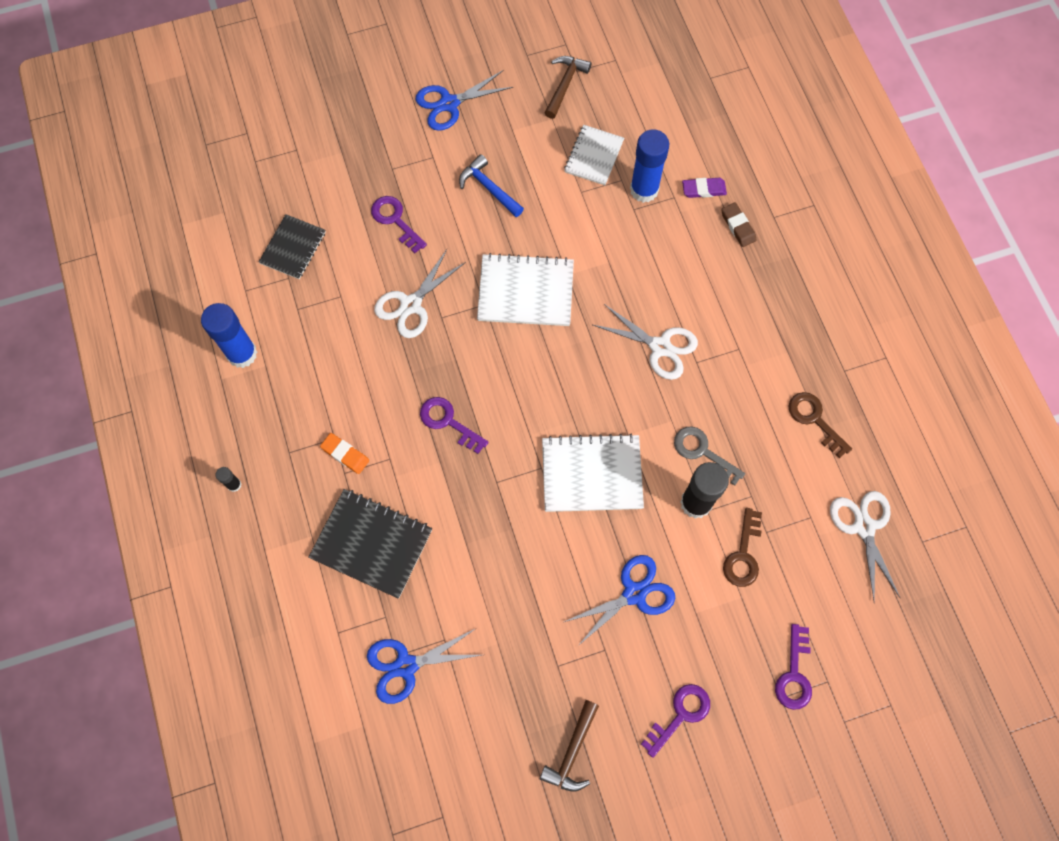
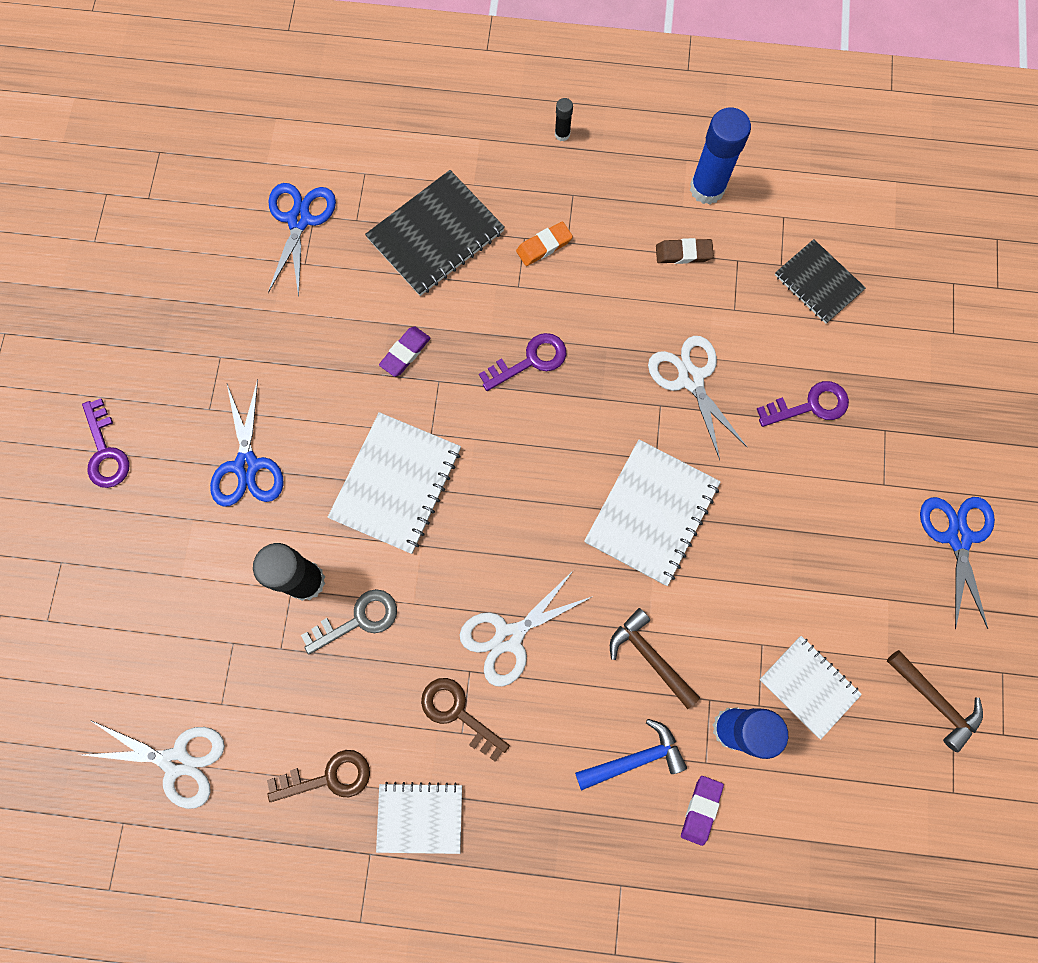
camera: 115 degrees right, 5 degrees up
blue hammer [459,154,524,217] -> blue hammer moved to [575,719,687,791]
brown hammer [539,700,599,791] -> brown hammer moved to [610,608,700,709]
brown eraser [721,202,756,247] -> brown eraser moved to [656,238,714,264]
brown key [723,508,762,587] -> brown key moved to [421,678,510,762]
purple key [775,624,812,710] -> none
none -> white notebook [376,782,462,854]
none -> purple eraser [379,326,431,377]

